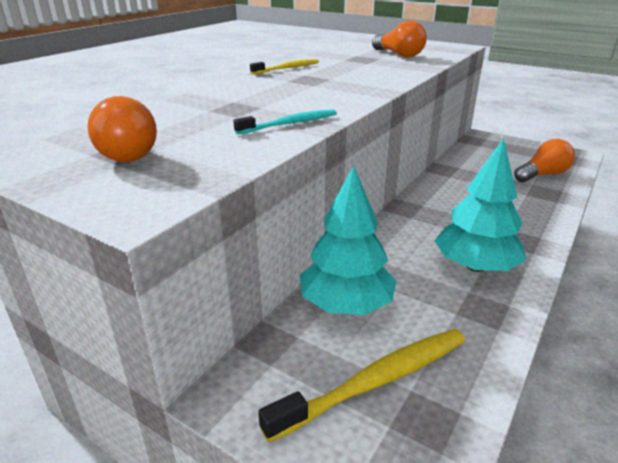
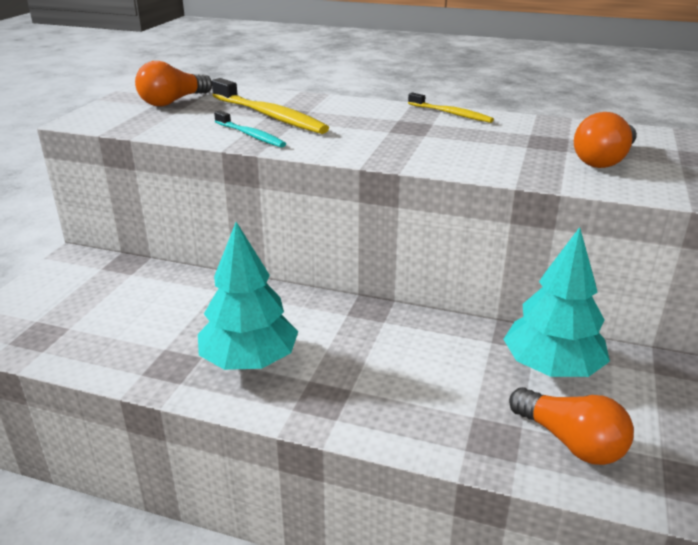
camera: 75 degrees right, 0 degrees up
yellow toothbrush [258,329,465,442] -> yellow toothbrush moved to [212,78,329,134]
turquoise tree [300,166,397,315] -> turquoise tree moved to [503,227,610,377]

